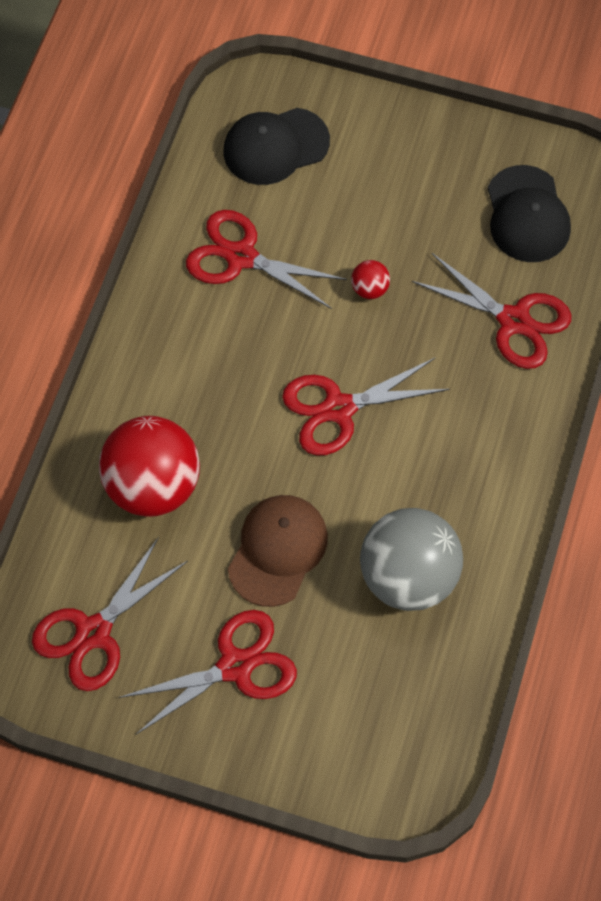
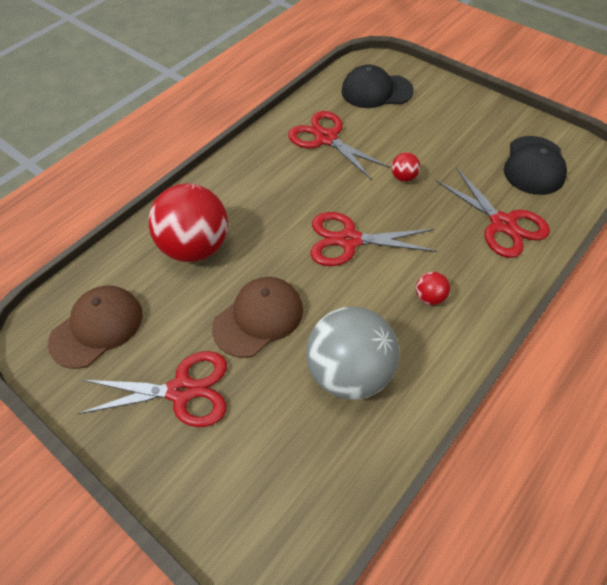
camera: 25 degrees right, 10 degrees down
red scissors [32,537,188,691] -> brown cap [48,285,142,369]
none -> red ball [416,272,450,305]

